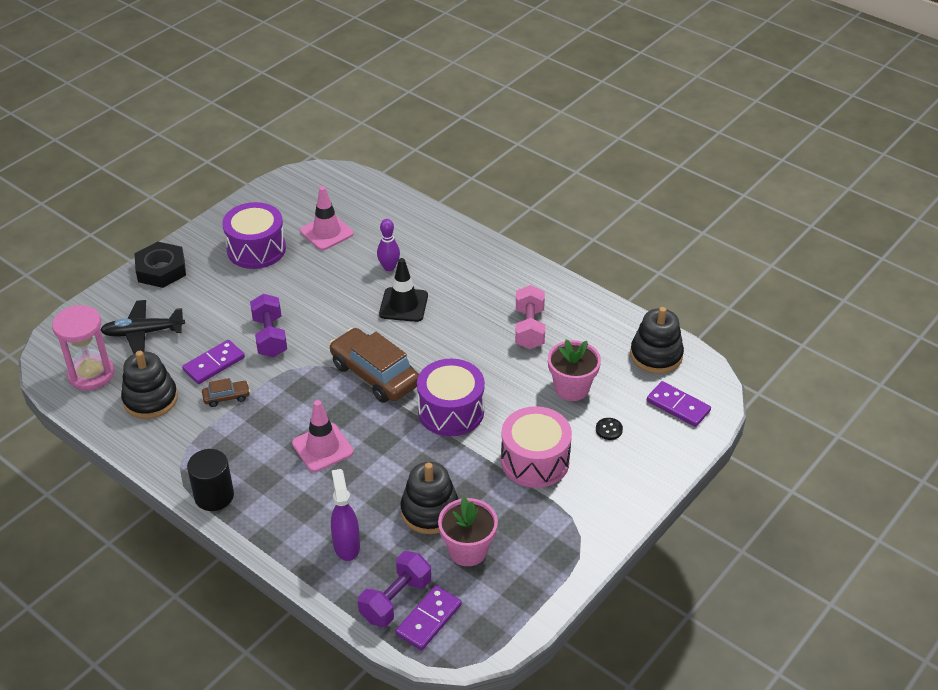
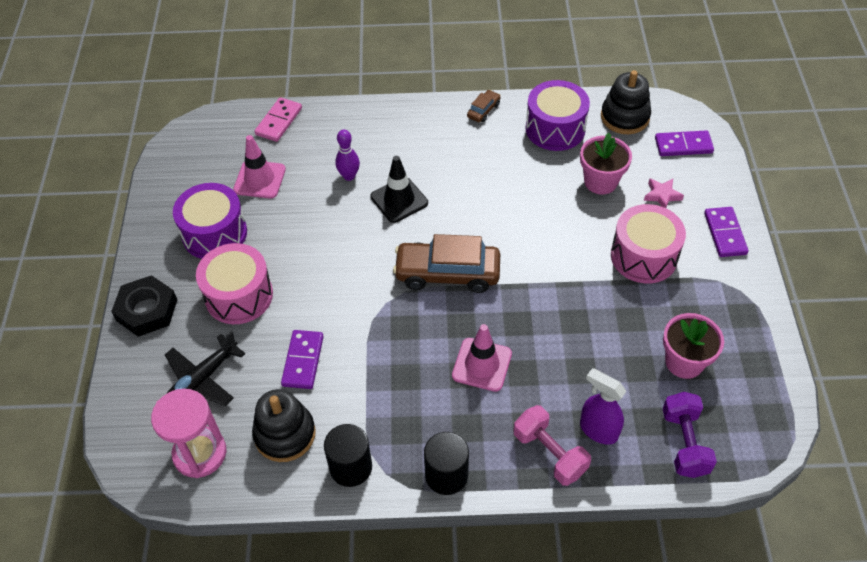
camera: 40 degrees left, 10 degrees up
brown car [202,378,250,407] -> brown car moved to [467,90,501,122]
purple dumbbell [250,294,287,357] -> none
purple domino [396,585,462,650] -> purple domino moved to [704,207,748,257]
black stacking toy [401,462,458,534] -> none
purple drum [417,359,485,436] -> purple drum moved to [525,80,590,151]
pink dumbbell [515,285,545,349] -> pink dumbbell moved to [513,405,591,486]
black button [596,418,623,440] -> pink star [644,178,684,208]
none -> pink drum [196,243,273,324]
none -> pink domino [254,97,302,142]
none -> black cylinder [324,424,372,487]

